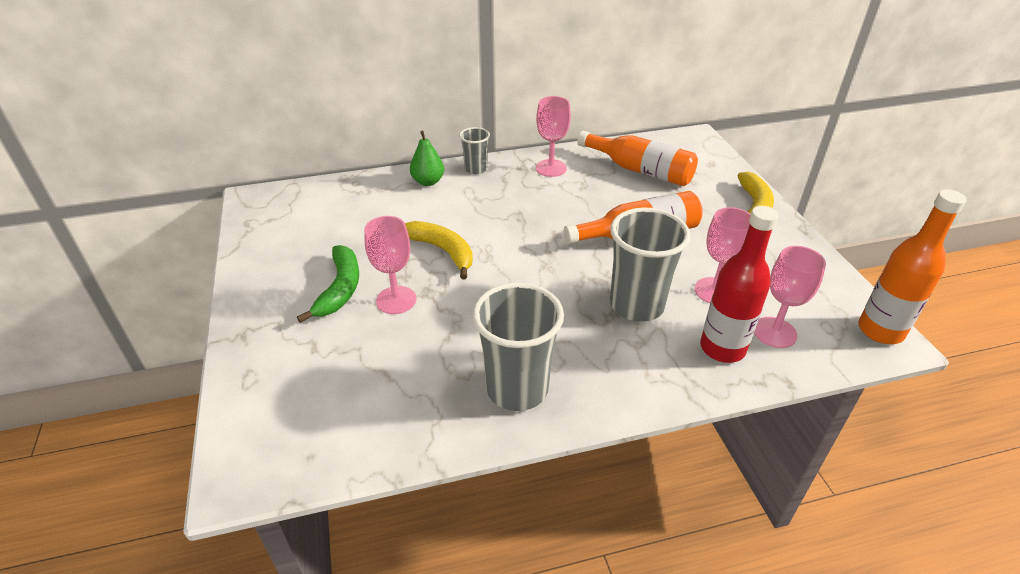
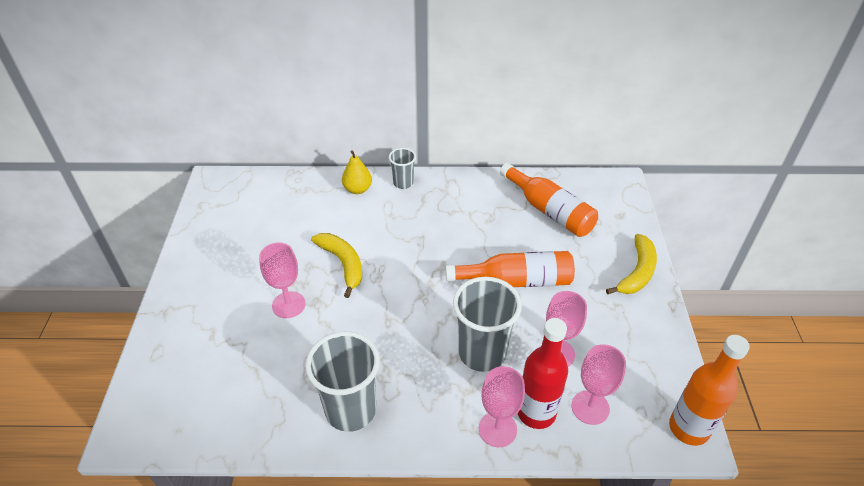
camera: 15 degrees right, 5 degrees up
green banana [297,245,359,323] -> none
green pear [410,131,444,186] -> yellow pear [342,150,372,194]
pink goblet [536,96,571,177] -> pink goblet moved to [479,366,525,447]

